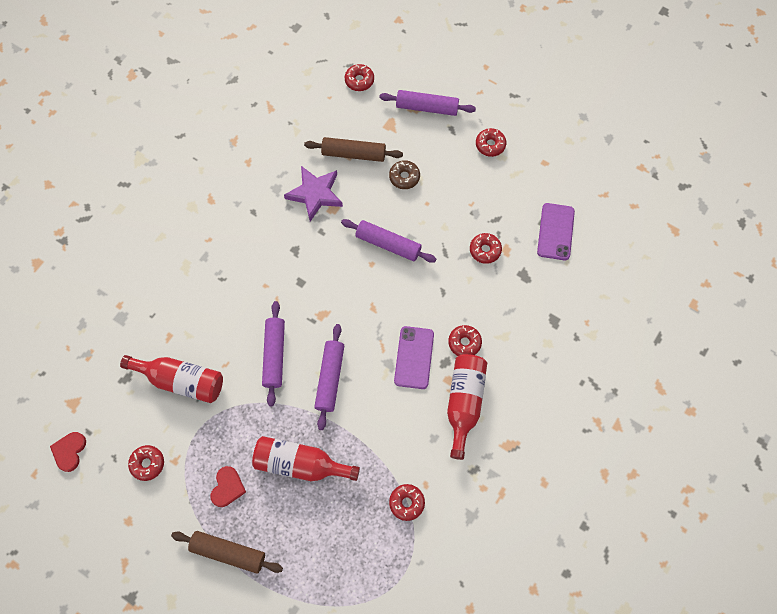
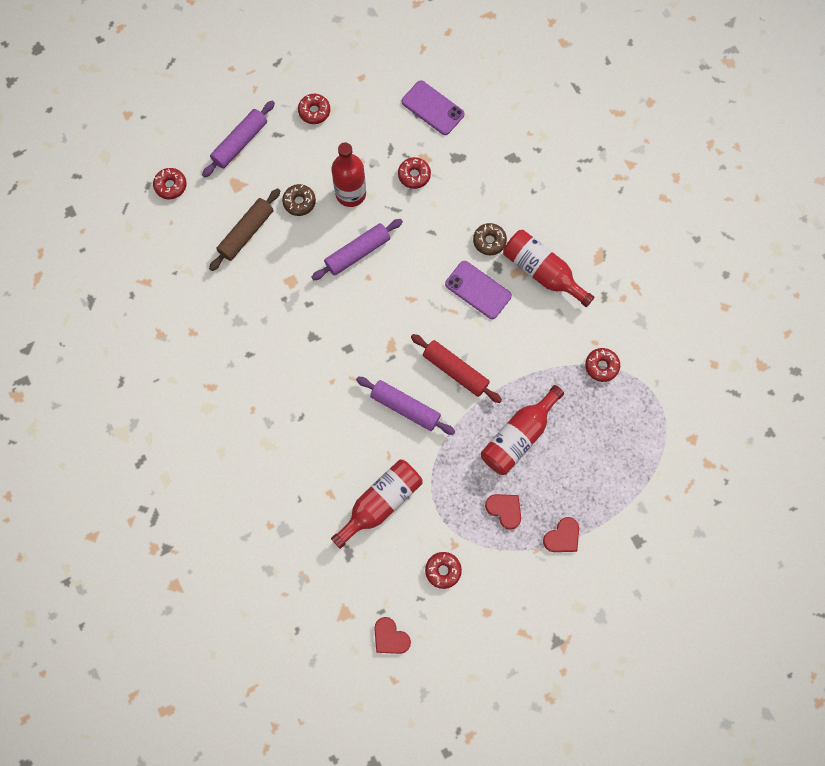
camera: 60 degrees left, 5 degrees up
brown rolling pin [171,531,283,574] -> red heart [543,517,579,552]
purple star [284,166,343,222] -> none
purple rolling pin [314,324,344,430] -> red rolling pin [411,334,502,403]
red donut [448,325,482,356] -> brown donut [473,223,507,255]
none -> red bottle [331,142,366,207]

